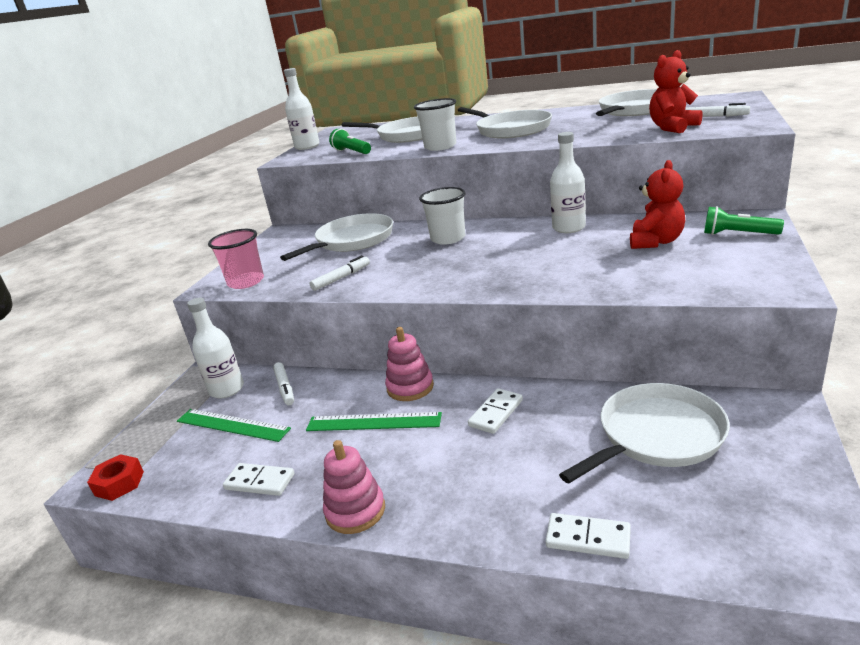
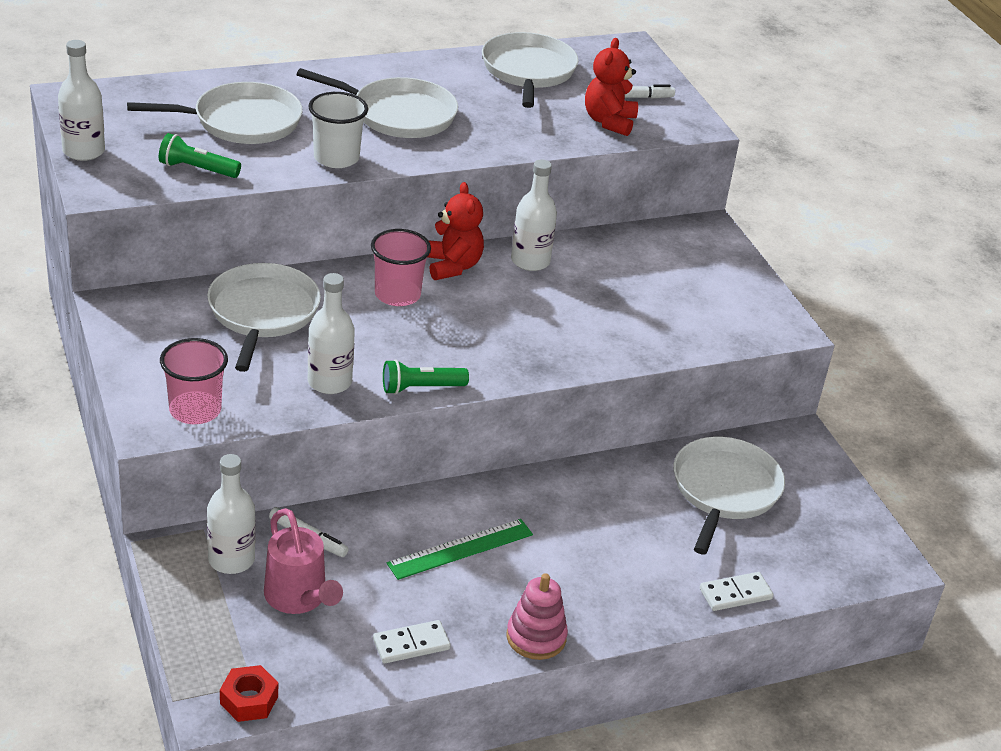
camera: 45 degrees left, 10 degrees up
green ruler [177,409,291,442] -> pink watering can [264,508,343,614]
white marker [309,255,370,291] -> white bottle [308,273,355,394]
pink stacking toy [385,327,434,401] -> none
white cup [419,187,466,245] -> pink cup [371,229,431,306]
white domino [468,388,523,434] -> none
red teddy bear [630,160,685,249] -> red teddy bear moved to [428,182,484,280]
green flashlight [704,206,784,235] -> green flashlight moved to [383,359,469,395]

